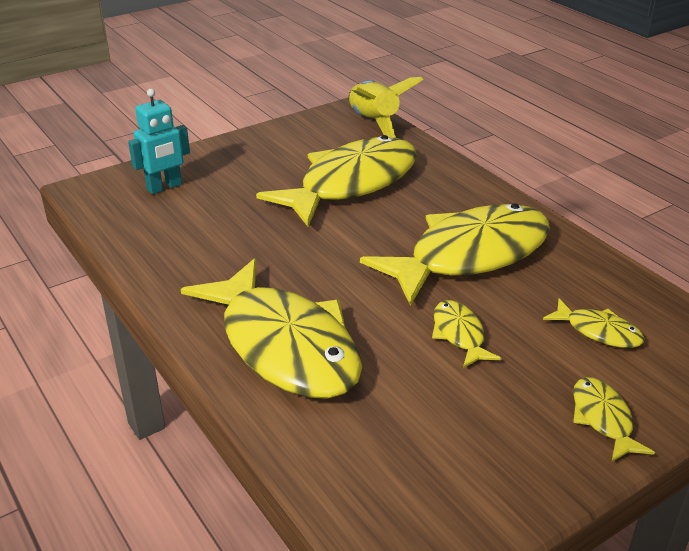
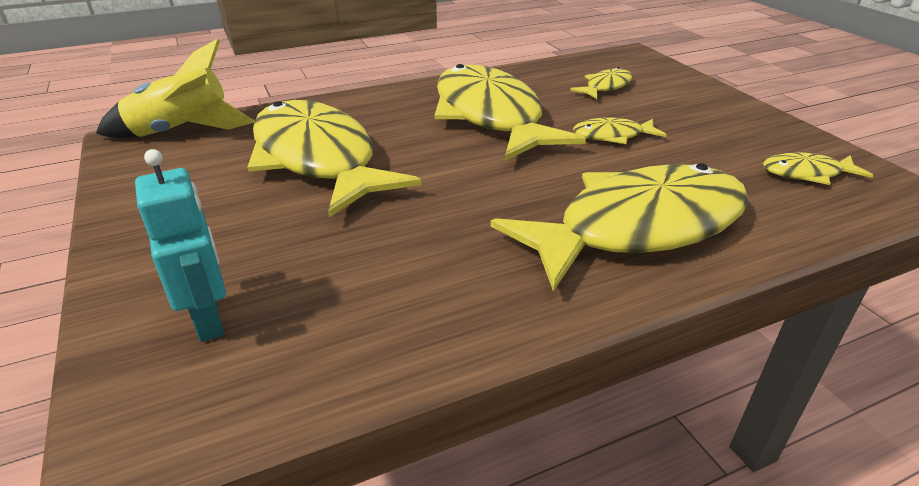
camera: 80 degrees left, 0 degrees up
yellow fish [573,377,655,462] -> yellow fish moved to [763,152,873,185]

